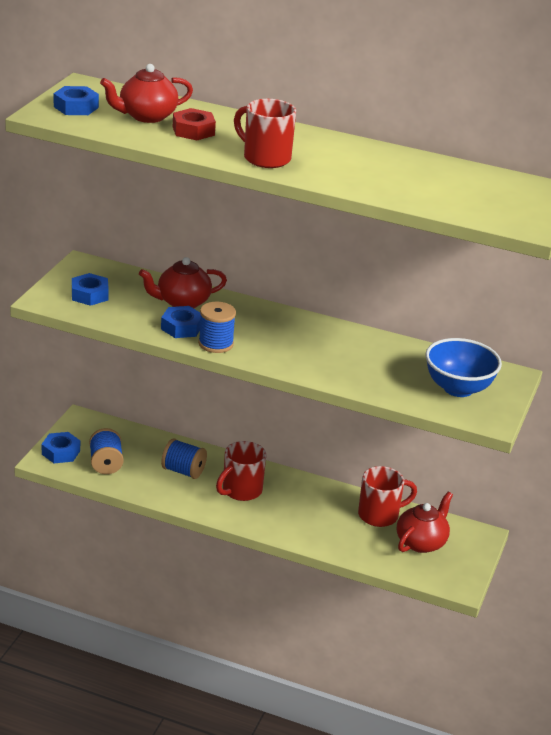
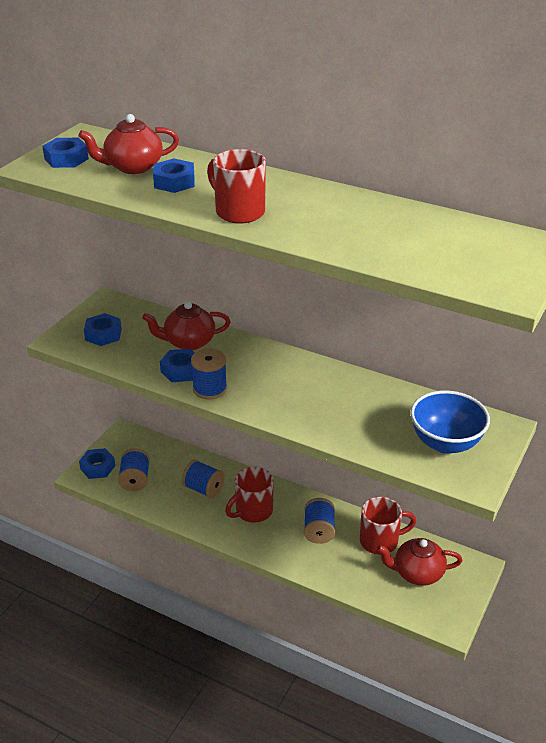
camera: 10 degrees right, 5 degrees up
red nut [173,108,216,140] -> blue nut [153,158,195,193]
red teapot [397,492,453,553] -> red teapot turned 135 degrees counterclockwise [377,538,462,586]
none -> blue spool [304,498,335,544]

